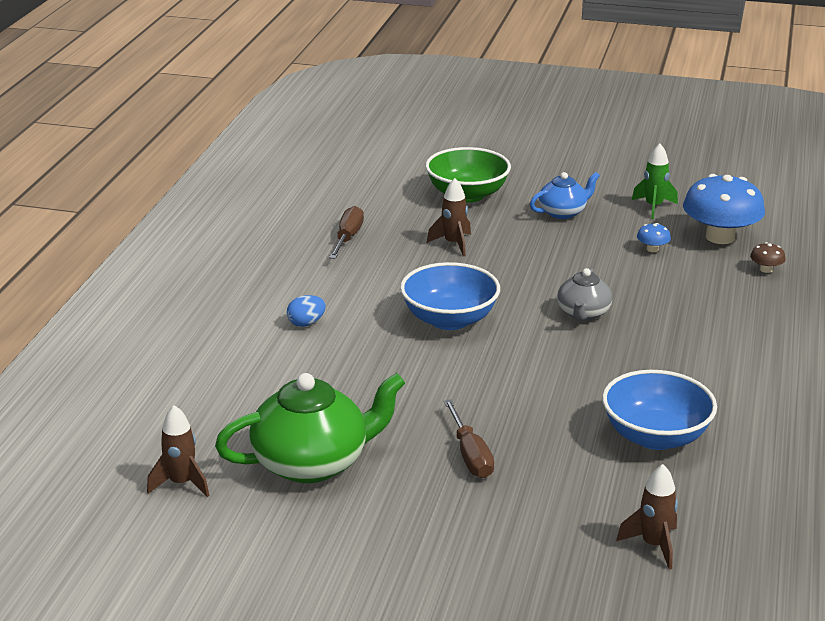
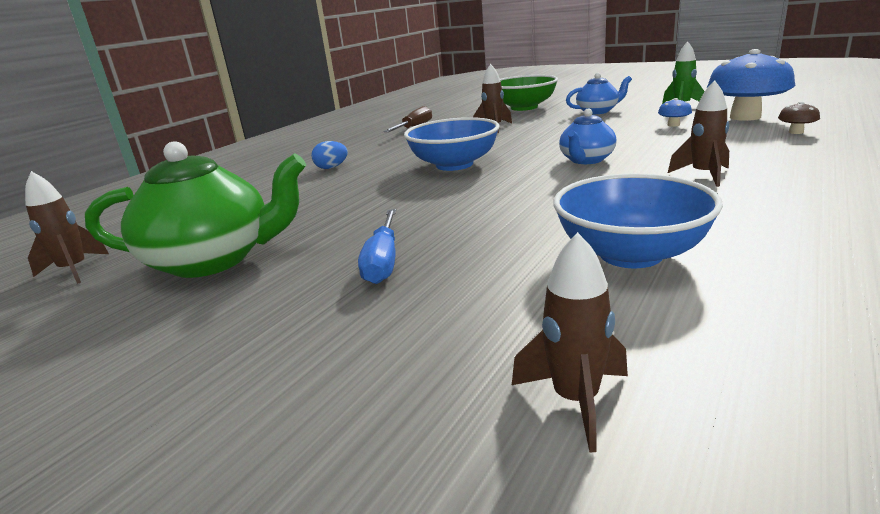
camera: 20 degrees right, 5 degrees down
brown screwdriver [444,399,494,478] -> blue screwdriver [358,209,396,284]
grey teapot [557,268,612,321] -> blue teapot [559,109,617,164]
none -> brown rocket [668,80,729,187]

